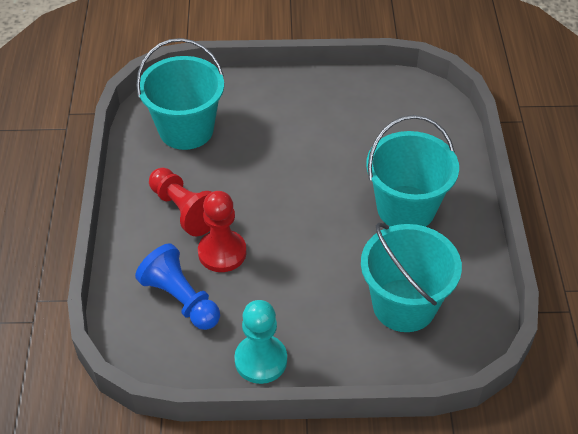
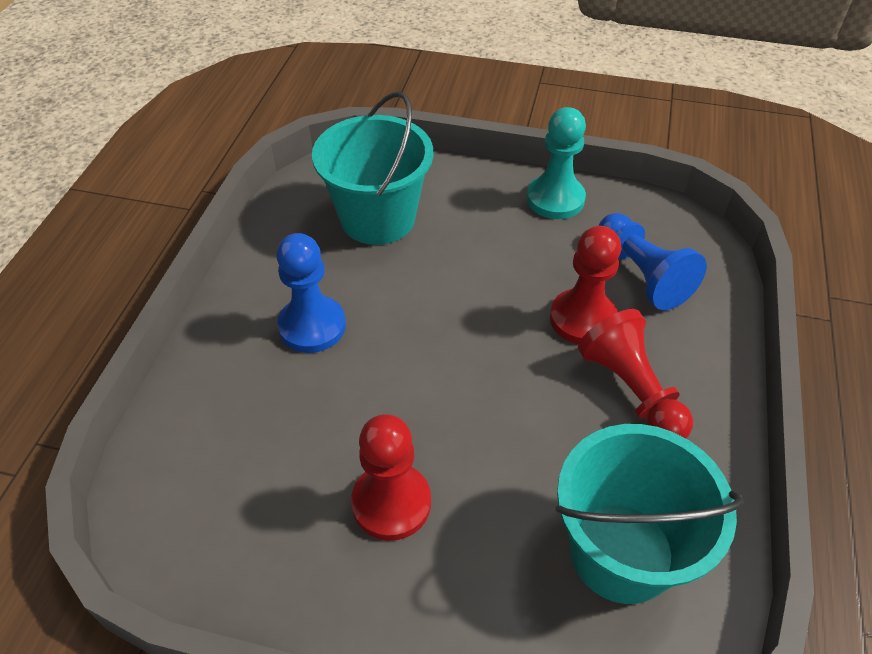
camera: 165 degrees left, 0 degrees up
turquoise bucket [366,115,459,227] -> blue pawn [276,233,346,353]
none -> red pawn [351,414,431,541]

